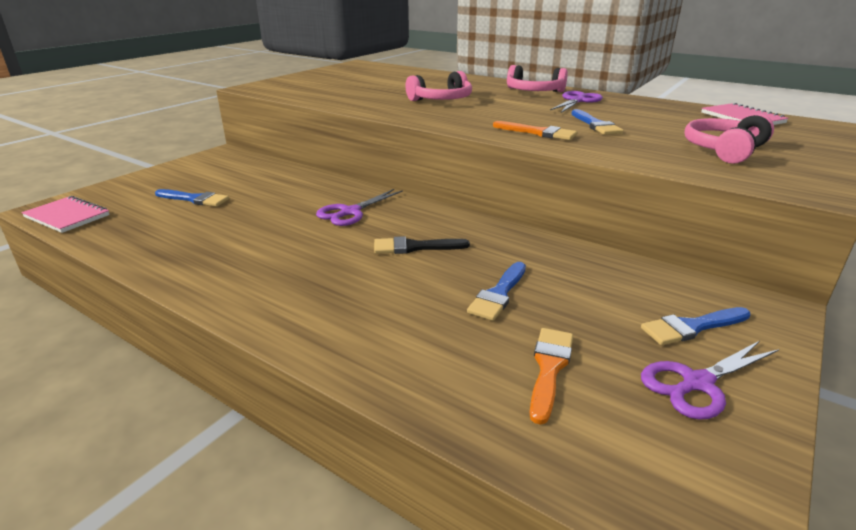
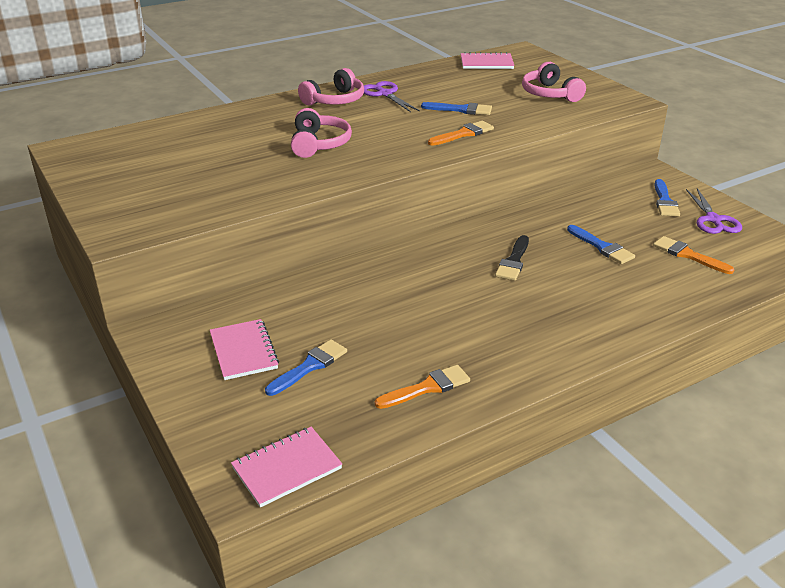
camera: 65 degrees left, 5 degrees up
purple scissors [316,189,403,226] -> none
none -> pink notebook [210,319,279,380]
none -> orange brush [375,365,470,409]

